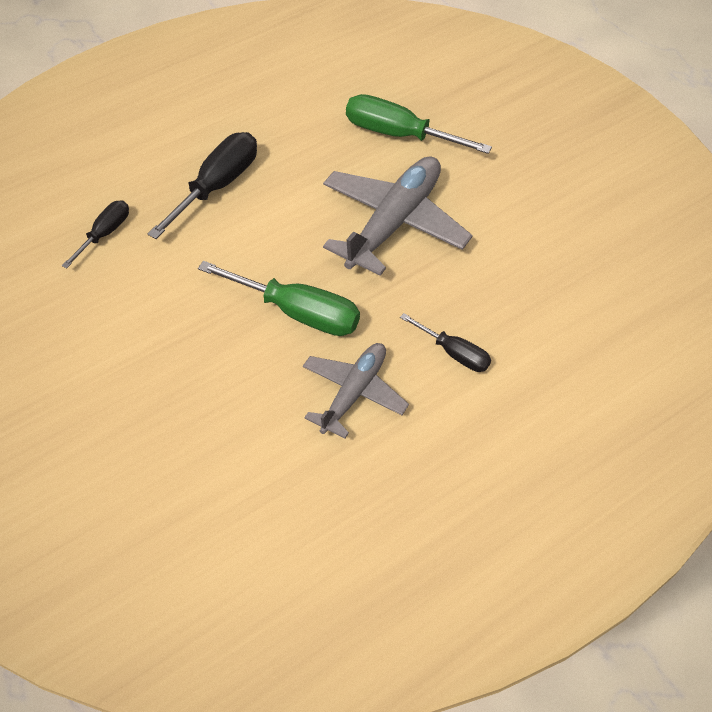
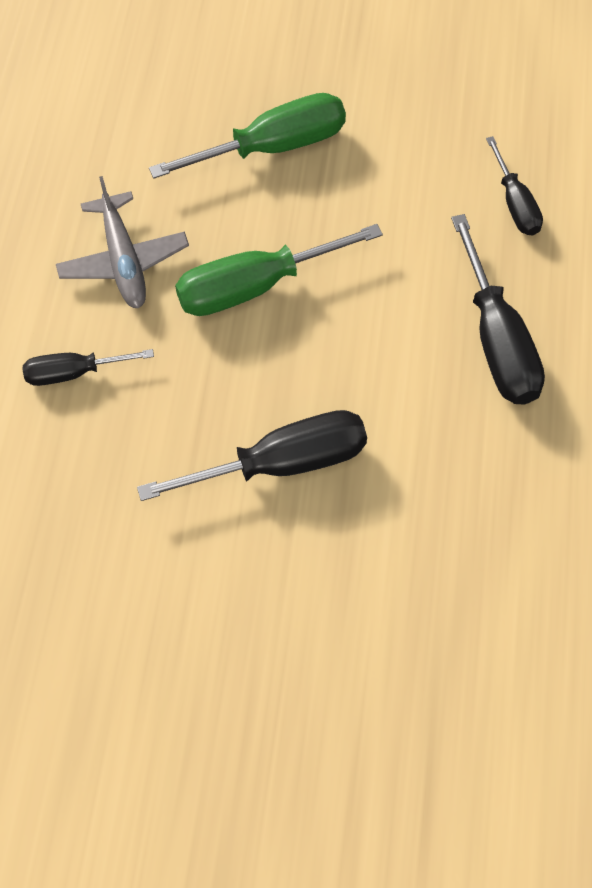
camera: 135 degrees right, 10 degrees up
grey plane [323,156,473,276] -> black screwdriver [137,410,367,501]
green screwdriver [346,94,492,154] -> green screwdriver moved to [149,93,346,179]

